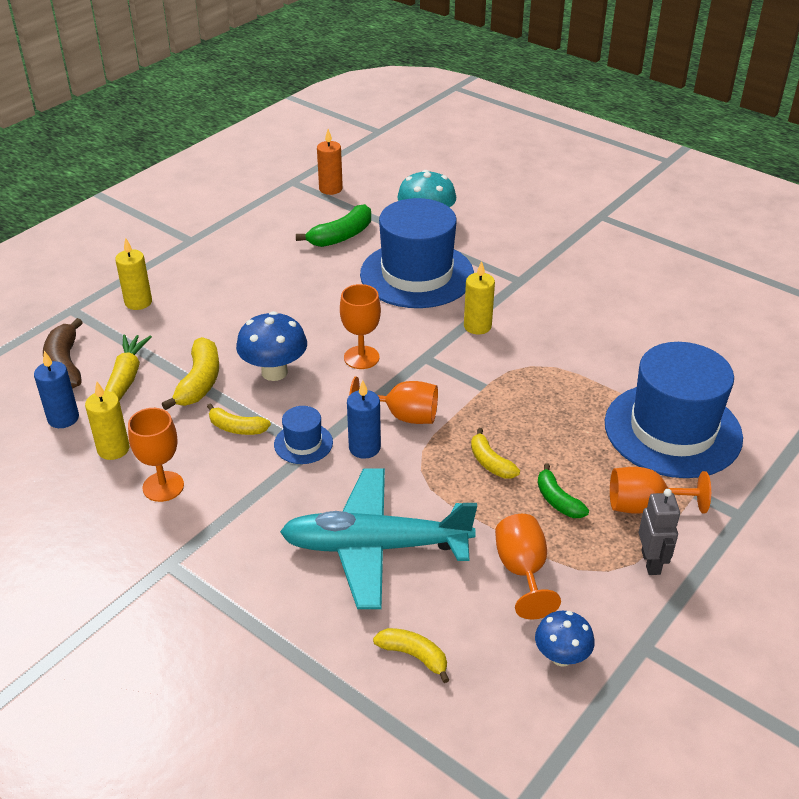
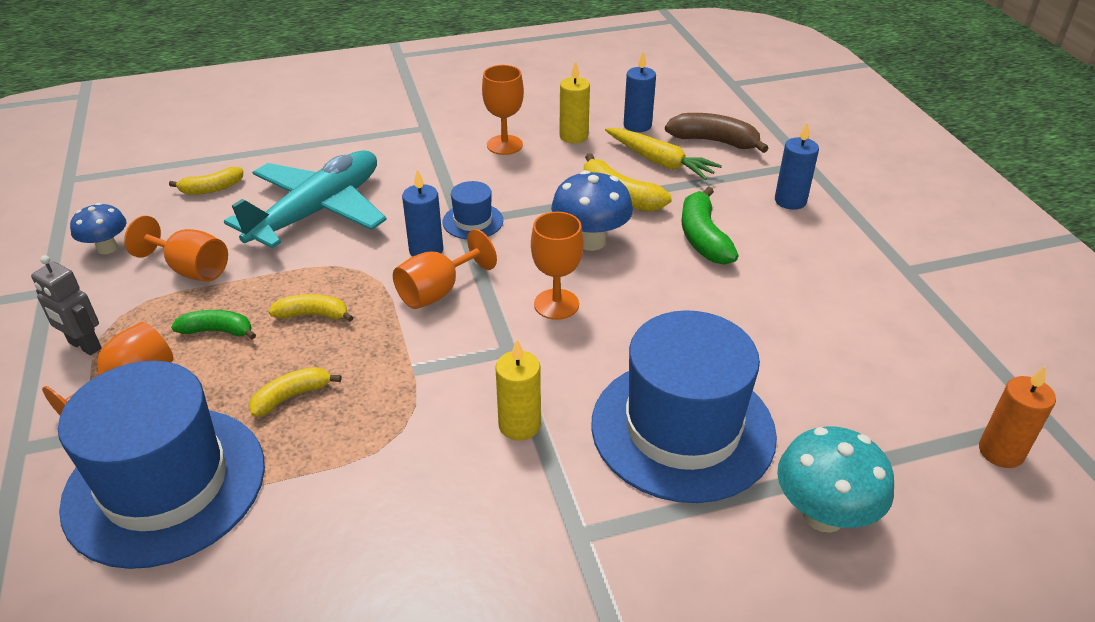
camera: 125 degrees right, 0 degrees up
yellow candle [115,237,152,310] -> blue candle [775,122,819,210]
yellow banana [207,403,271,435] -> yellow banana moved to [249,367,341,417]
green banana [296,204,371,247] -> green banana moved to [681,187,739,265]

